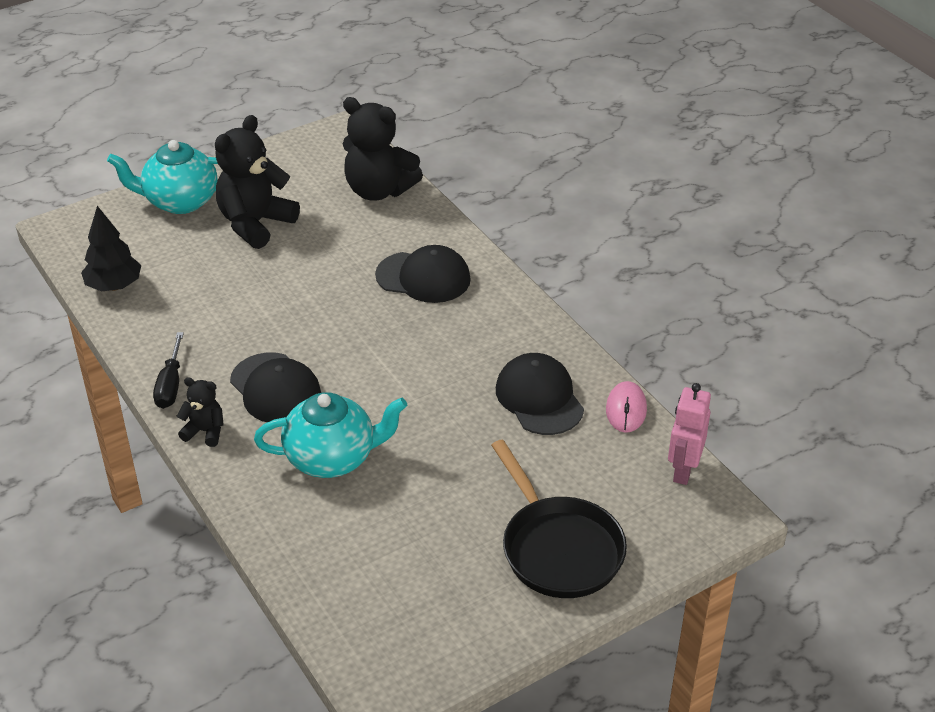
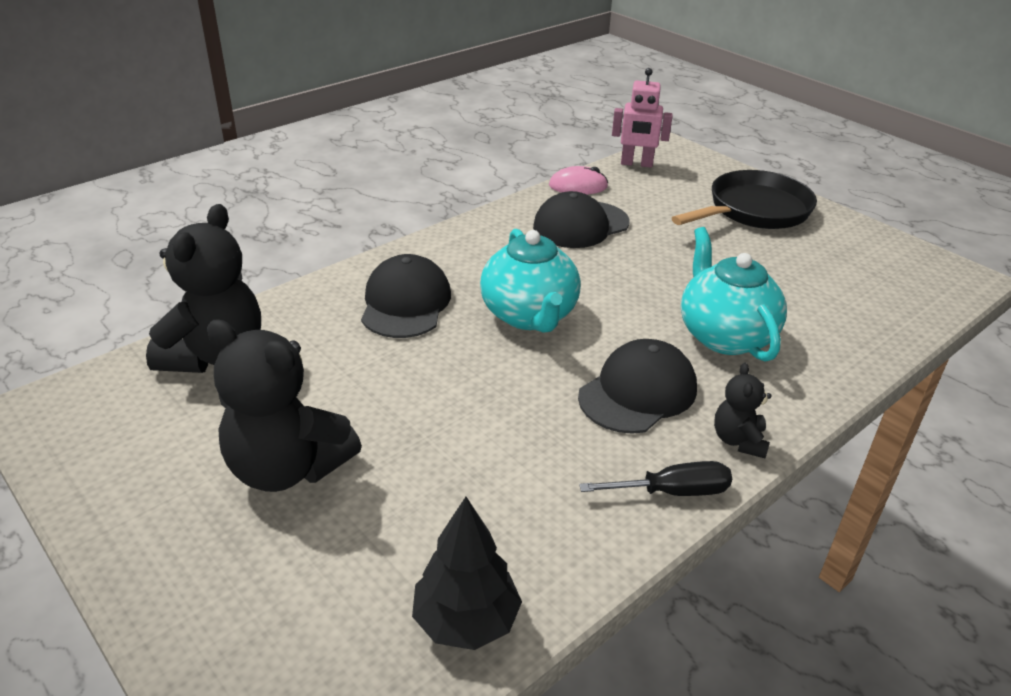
camera: 100 degrees left, 5 degrees down
turquoise teapot [107,140,218,214] -> turquoise teapot moved to [480,229,581,333]

